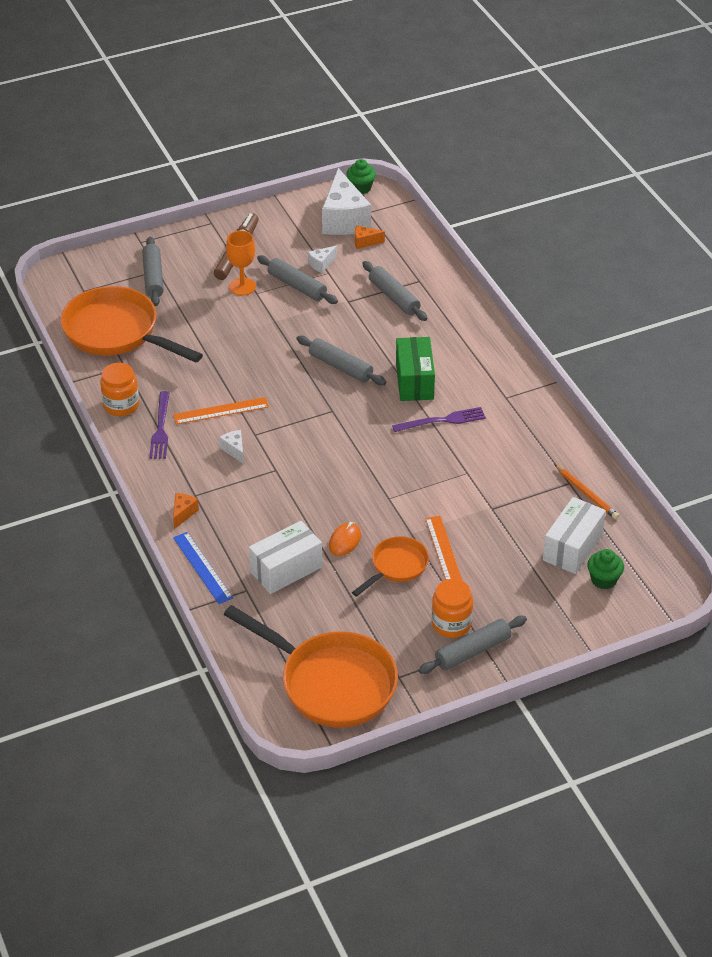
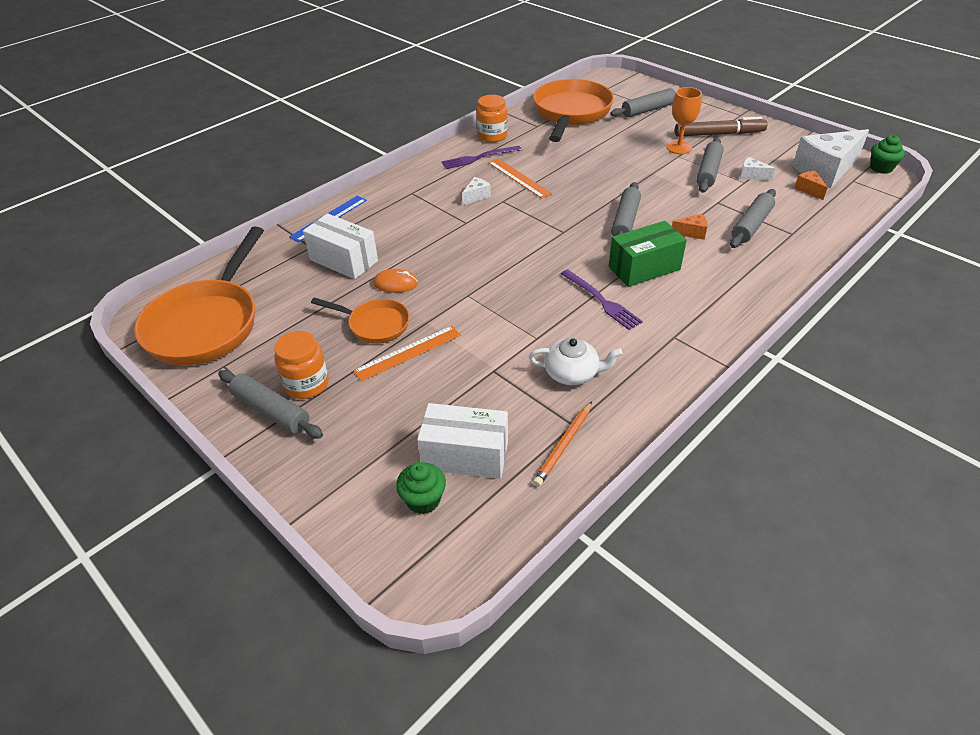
camera: 70 degrees right, 0 degrees up
orange cheese [173,493,199,529] -> orange cheese moved to [672,213,708,240]
none -> white teapot [529,338,622,385]

